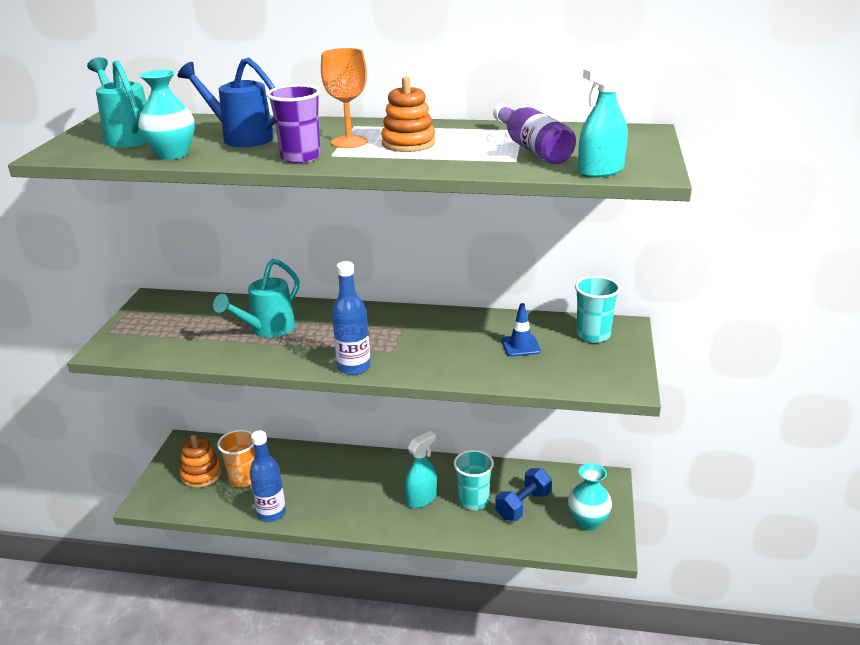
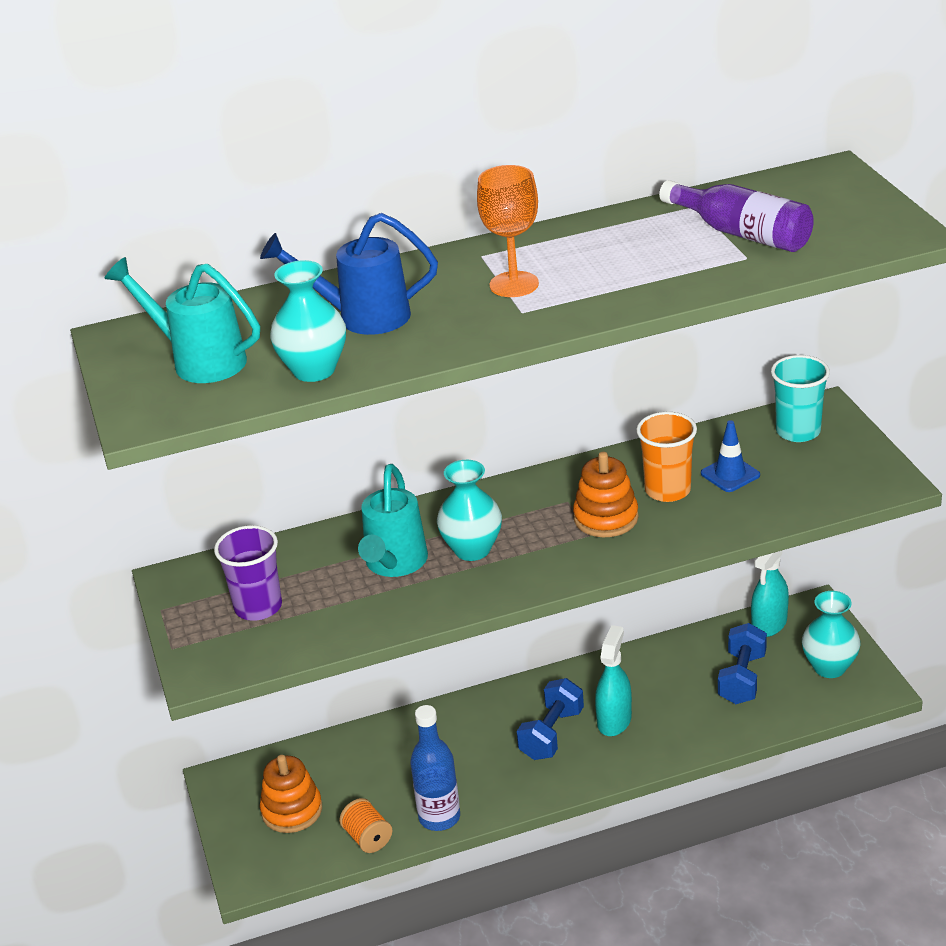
camera: 25 degrees left, 5 degrees up
orange cup [217,430,255,487] -> orange cup moved to [636,412,697,502]
purple cup [267,85,321,163] -> purple cup moved to [214,525,282,621]
blue bottle [332,261,371,375] -> none
orange stacking toy [381,76,435,152] -> orange stacking toy moved to [573,452,639,537]
turquoise cup [454,450,494,510] -> none
turquoise spray bottle [578,61,628,178] -> turquoise spray bottle moved to [751,550,789,637]
none -> orange spool [339,798,392,853]
none -> turquoise vase [437,460,502,561]
none -> blue dumbbell [517,678,584,760]

